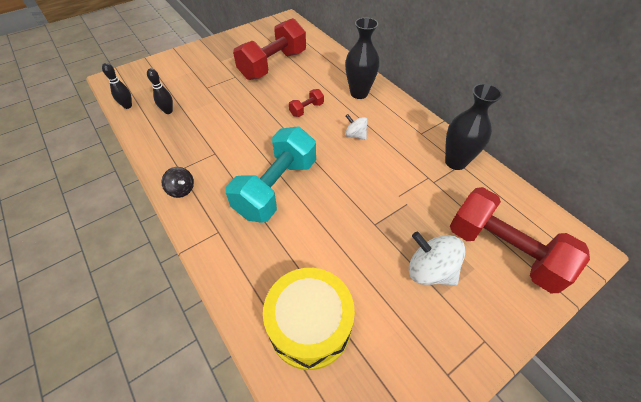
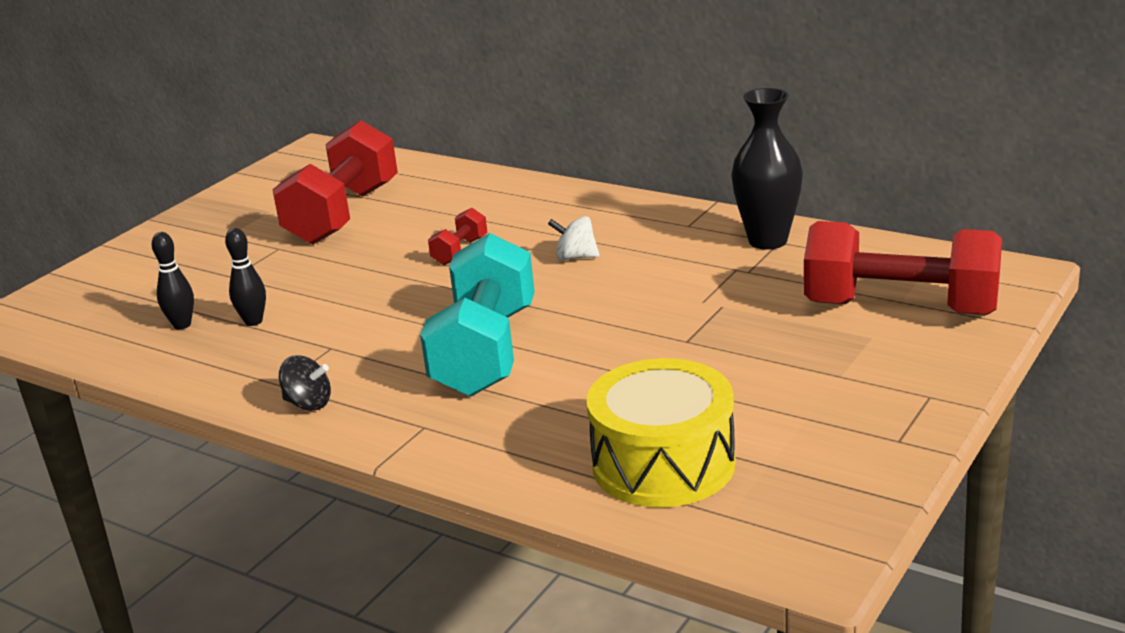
camera: 20 degrees left, 25 degrees down
black bowling pin [102,63,132,109] -> black bowling pin moved to [225,228,266,326]
black vase [345,17,380,99] -> none
white spinning top [409,231,466,285] -> none

